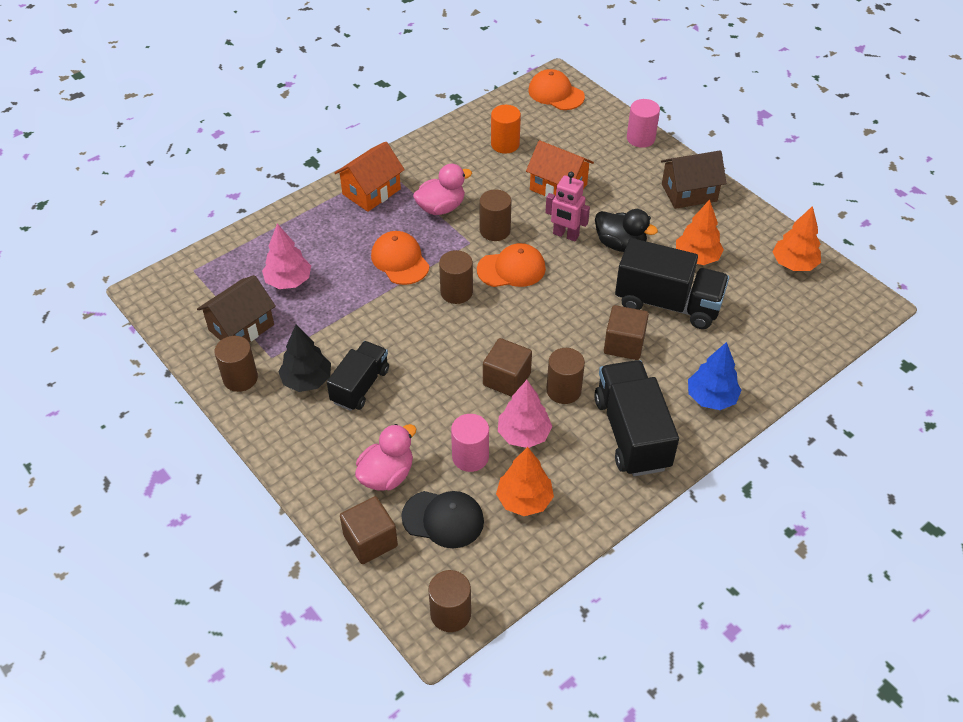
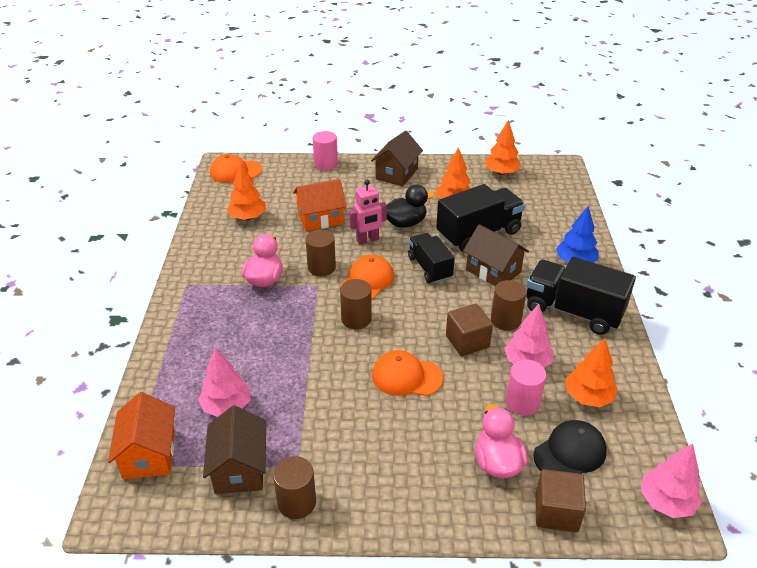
camera: 50 degrees left, 10 degrees down
black tree [278,325,331,392] -> none
black truck [327,341,389,411] -> black truck moved to [408,233,455,283]
orange house [335,142,405,212] -> orange house moved to [108,392,175,479]
orange cap [371,231,430,285] -> orange cap moved to [372,350,443,396]
brown cylinder [428,570,471,632] -> pink tree [641,444,702,518]
orange cylinder [491,105,521,154] -> orange tree [227,162,266,220]
brown cube [604,305,649,360] -> brown house [463,224,529,286]

